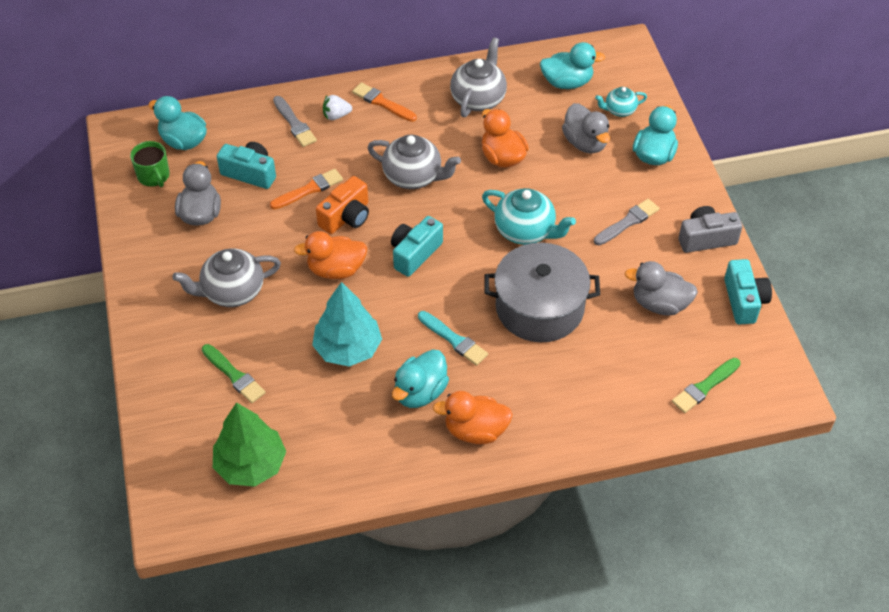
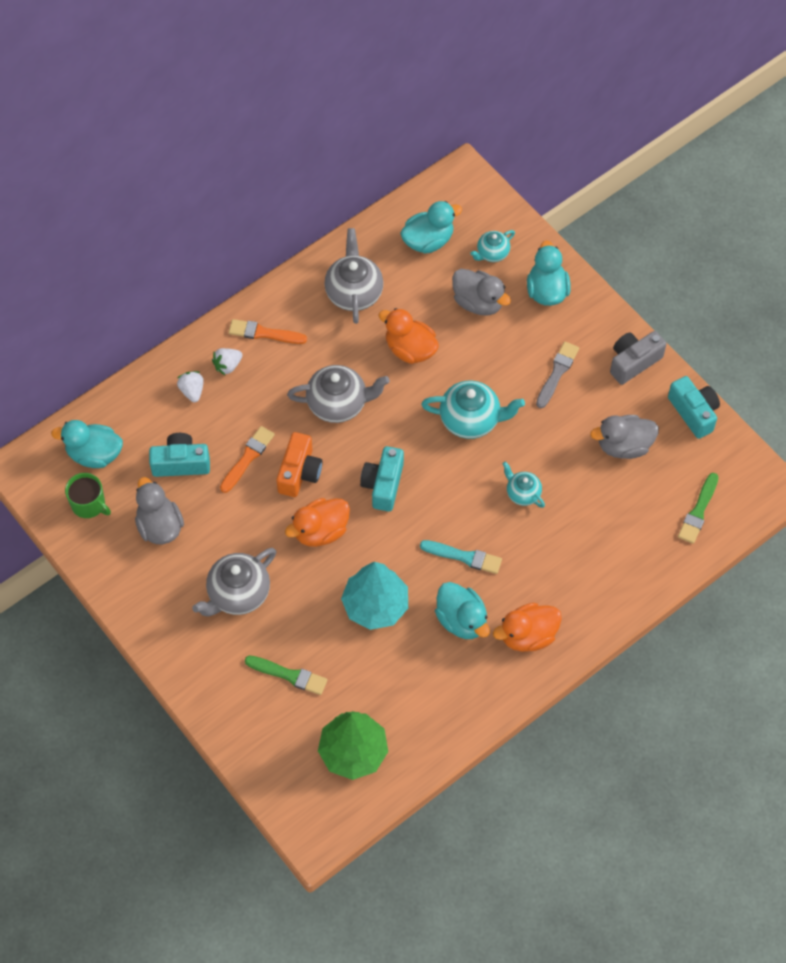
camera: 25 degrees left, 10 degrees up
grey brush [273,96,317,147] -> white strawberry [177,371,204,402]
turquoise duck [392,349,449,408] -> turquoise duck turned 45 degrees counterclockwise [435,582,490,639]
grey pot [485,243,600,342] -> turquoise teapot [503,461,545,508]

